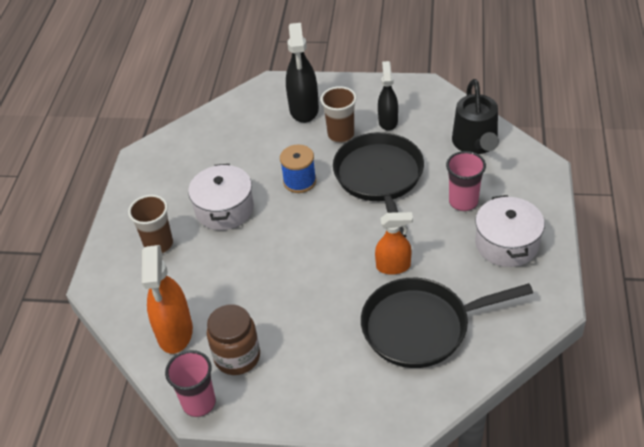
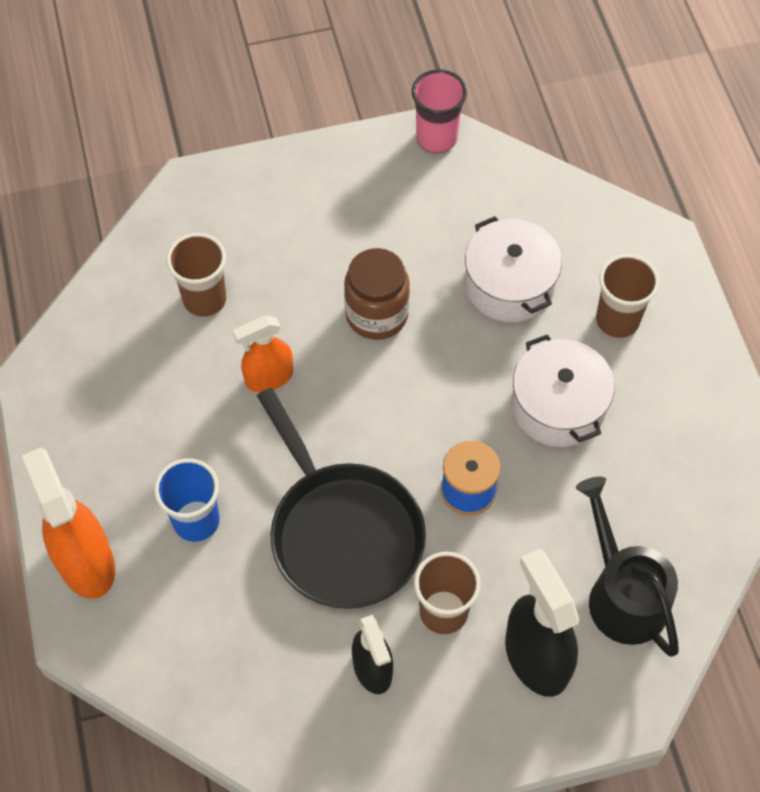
camera: 155 degrees right, 15 degrees up
orange spray bottle [142,245,193,354] -> orange spray bottle moved to [22,448,115,599]
brown jar [207,304,260,375] -> brown jar moved to [344,248,410,340]
black pan [361,278,533,368] -> brown cup [167,233,226,317]
pink cup [446,151,486,211] -> blue cup [154,459,220,542]
black watering can [452,79,499,154] -> black watering can moved to [576,477,679,657]
white pot [475,195,545,267] -> white pot moved to [465,216,562,322]

